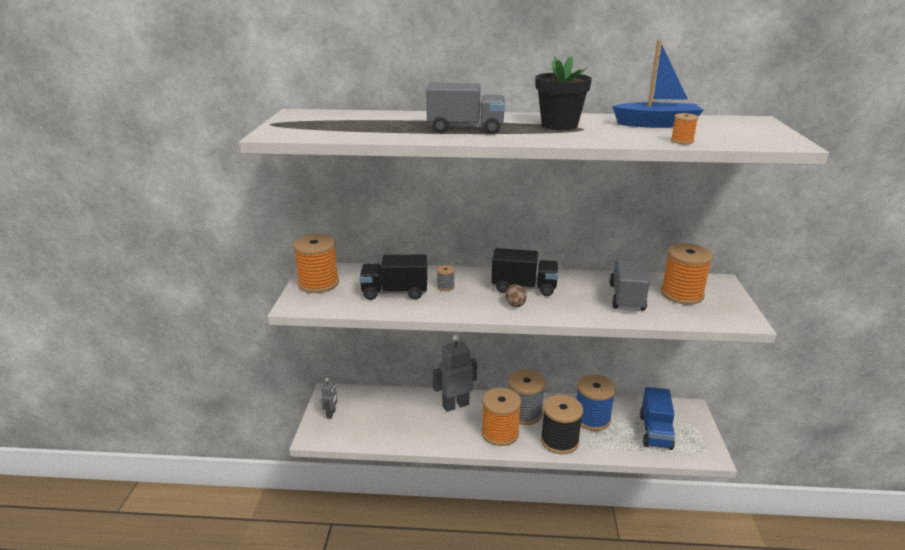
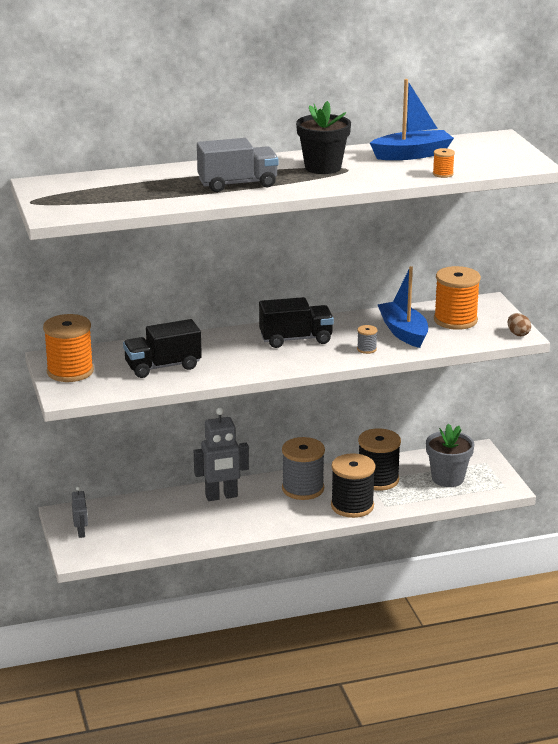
camera: 20 degrees left, 0 degrees up
grey robot [433,335,477,412] -> grey robot turned 150 degrees counterclockwise [194,408,249,501]
grey spool [437,265,455,291] -> grey spool moved to [357,325,377,354]
orange spool [481,388,521,446] -> none
brown egg [506,284,527,307] -> brown egg moved to [508,313,531,336]
blue spool [577,375,616,431] -> black spool [358,428,401,491]
grey truck [609,259,650,311] -> blue boat [377,266,428,348]
blue truck [640,387,675,450] -> grey flower pot [426,424,474,487]

